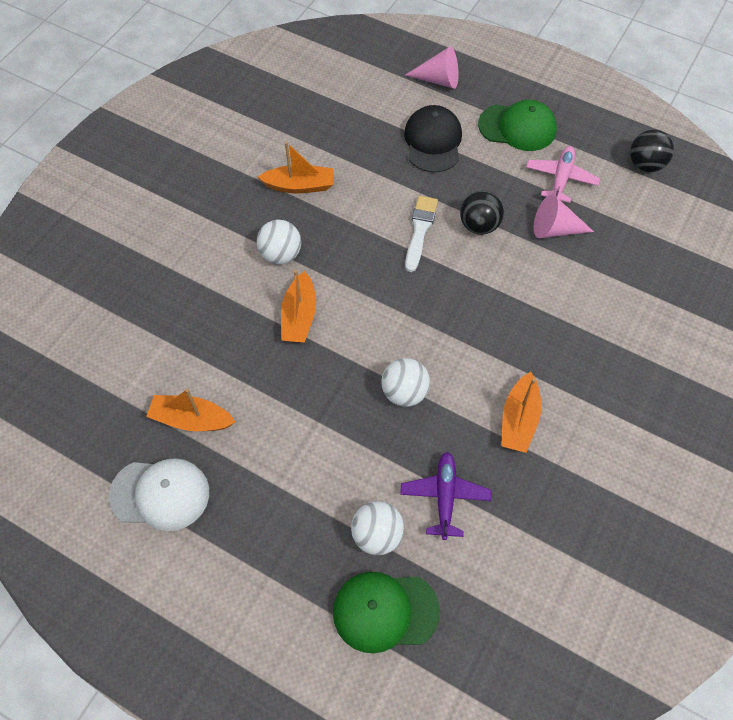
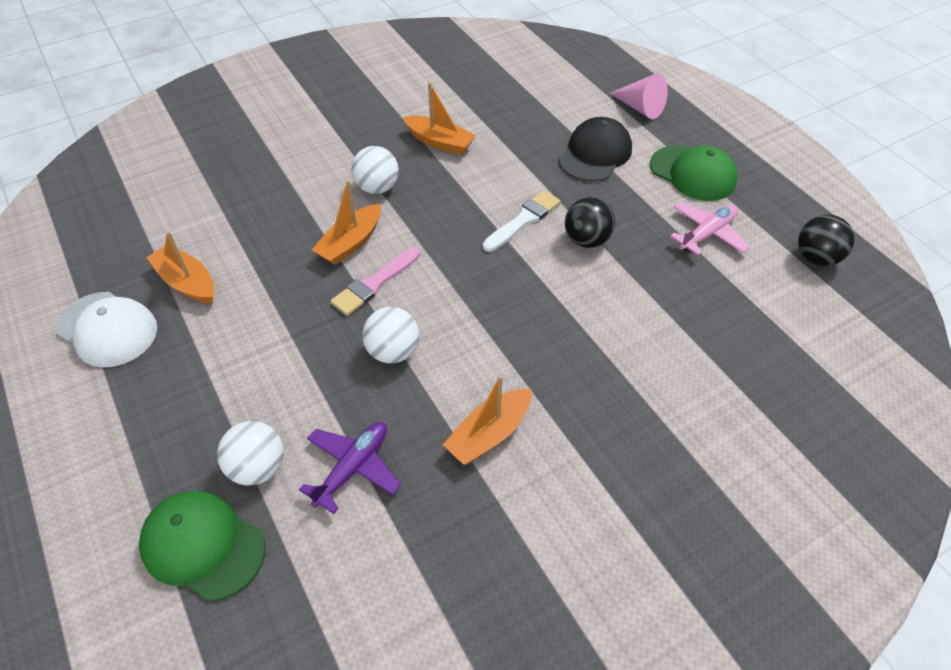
camera: 30 degrees right, 10 degrees down
pink cone [533,194,594,238] -> none
none -> pink brush [330,247,420,316]

